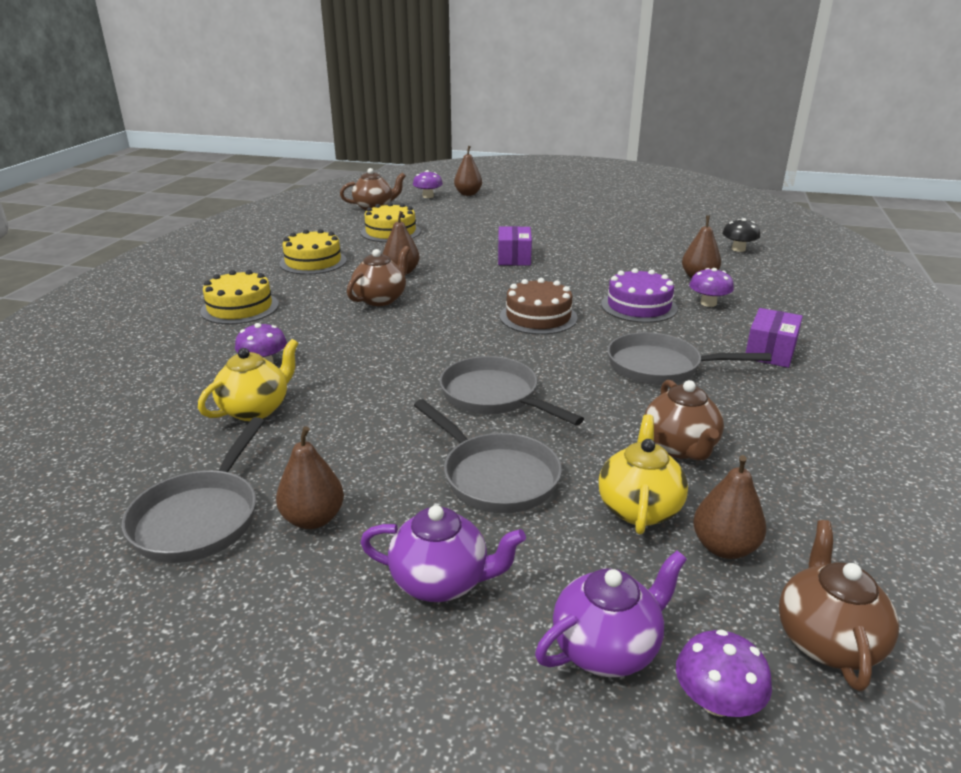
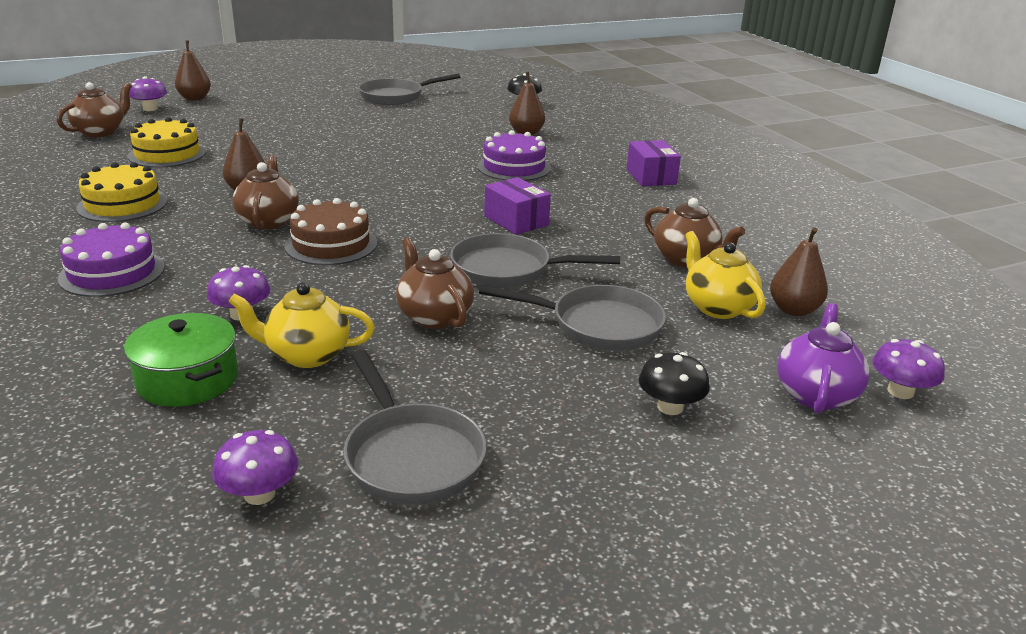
camera: 40 degrees left, 0 degrees up
yellow teapot [198,339,299,421] -> yellow teapot turned 90 degrees counterclockwise [228,282,375,368]
yellow cake [200,270,279,324] -> purple cake [58,222,165,297]
brown pear [276,426,344,529] -> none
purple teapot [360,505,526,602] -> black mushroom [639,352,710,415]
purple box [498,226,532,265] -> purple box moved to [484,177,551,235]
brown cake [500,278,578,335] -> brown cake moved to [284,198,377,265]
grey pan [607,332,772,385] -> grey pan moved to [358,74,460,105]
purple mushroom [689,268,734,307] -> purple mushroom moved to [212,430,298,505]
brown teapot [779,520,899,691] -> brown teapot moved to [396,237,474,329]
none -> green pot [124,313,238,407]

